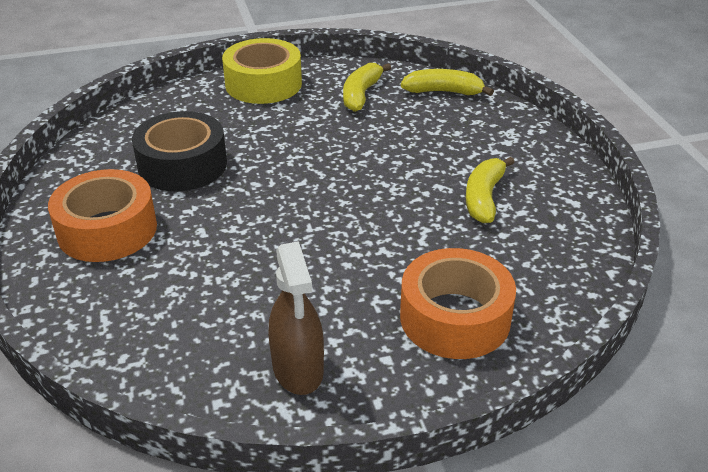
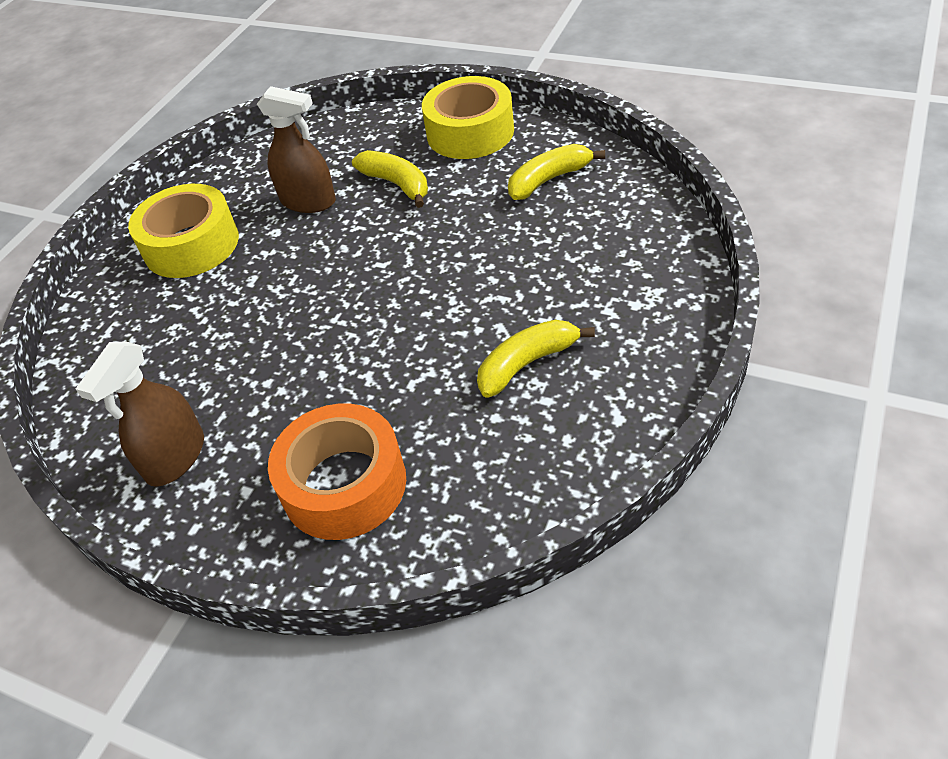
camera: 45 degrees right, 10 degrees up
orange tape [48,169,157,262] -> yellow tape [128,184,239,278]
black tape [132,111,227,191] -> brown spray bottle [257,86,336,213]
yellow banana [401,69,494,96] -> yellow banana moved to [352,150,428,208]

